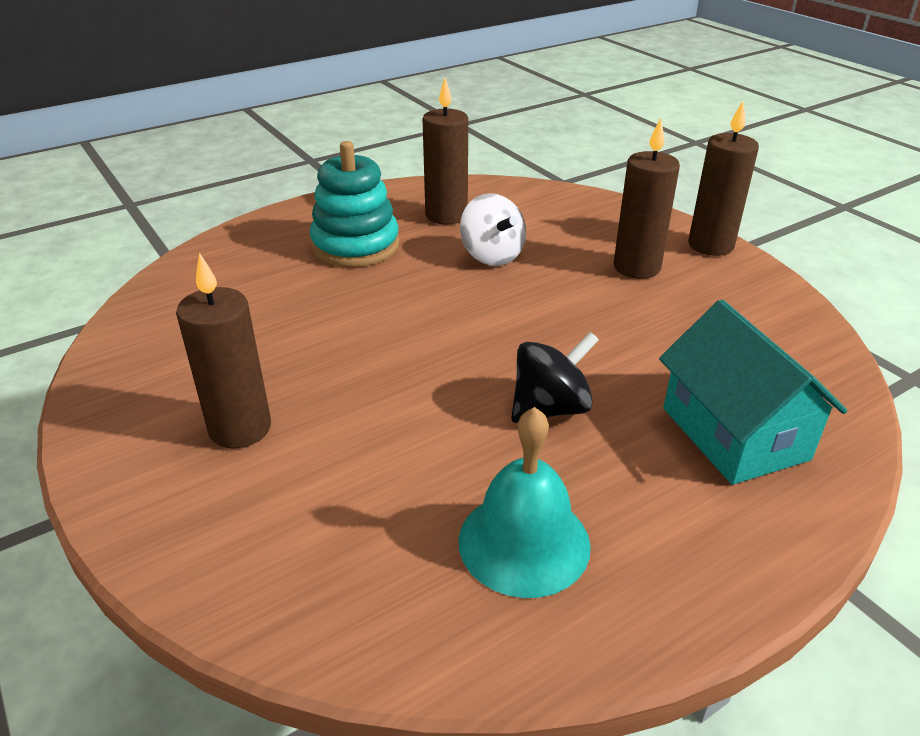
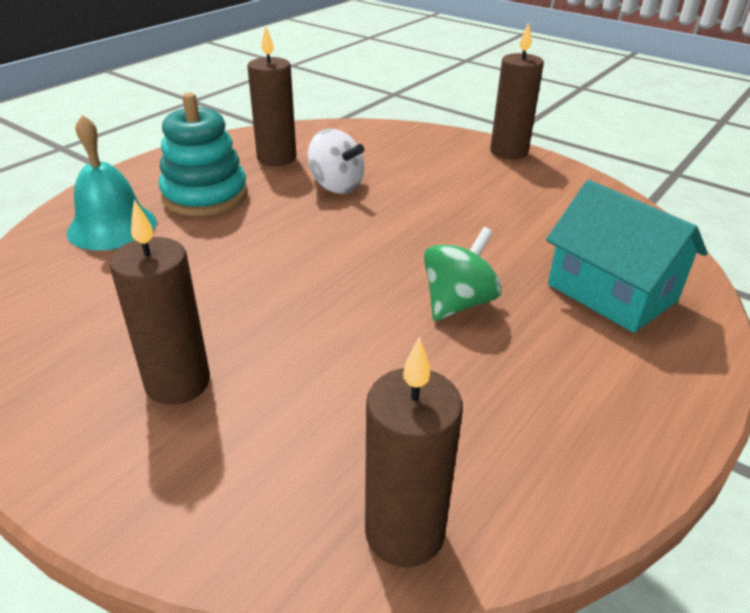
camera: 20 degrees left, 0 degrees up
turquoise bell [459,407,591,598] -> turquoise bell moved to [67,115,157,251]
black spinning top [511,332,599,423] -> green spinning top [424,227,502,321]
brown candle [614,118,680,279] -> brown candle moved to [365,336,463,567]

